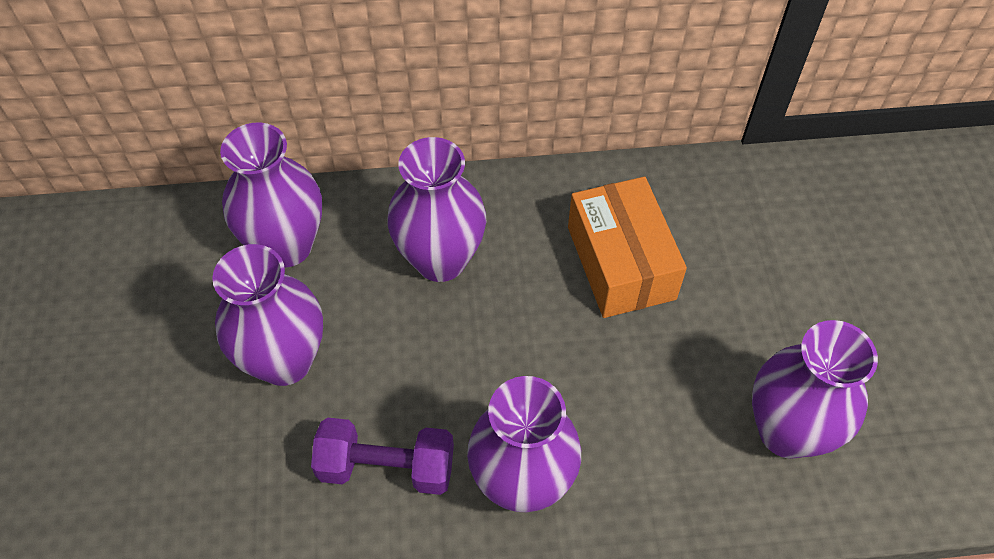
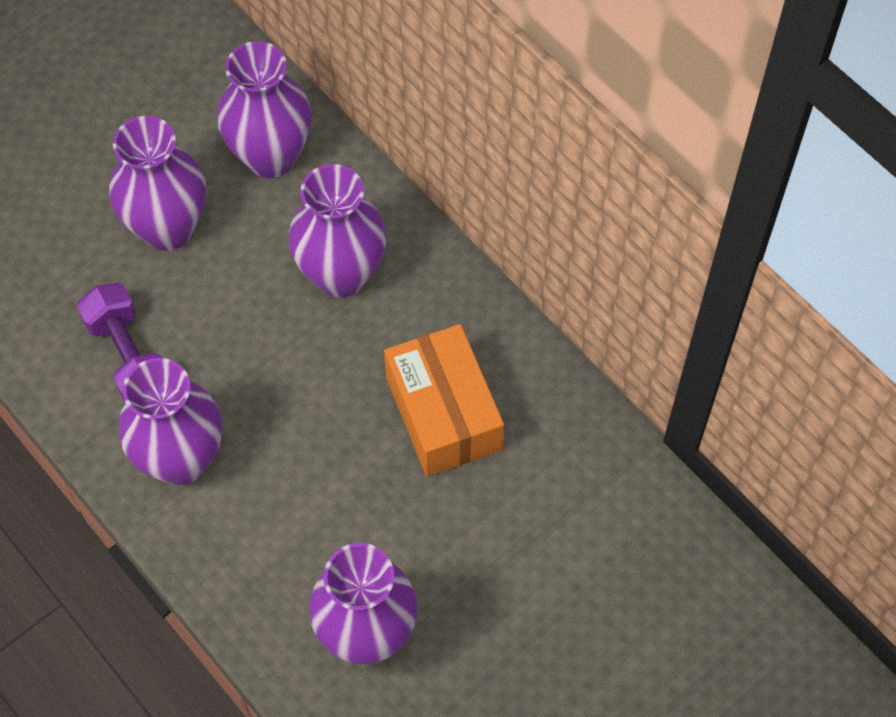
camera: 55 degrees right, 5 degrees up
orange box [568,176,687,318] -> orange box turned 60 degrees counterclockwise [384,324,504,476]

